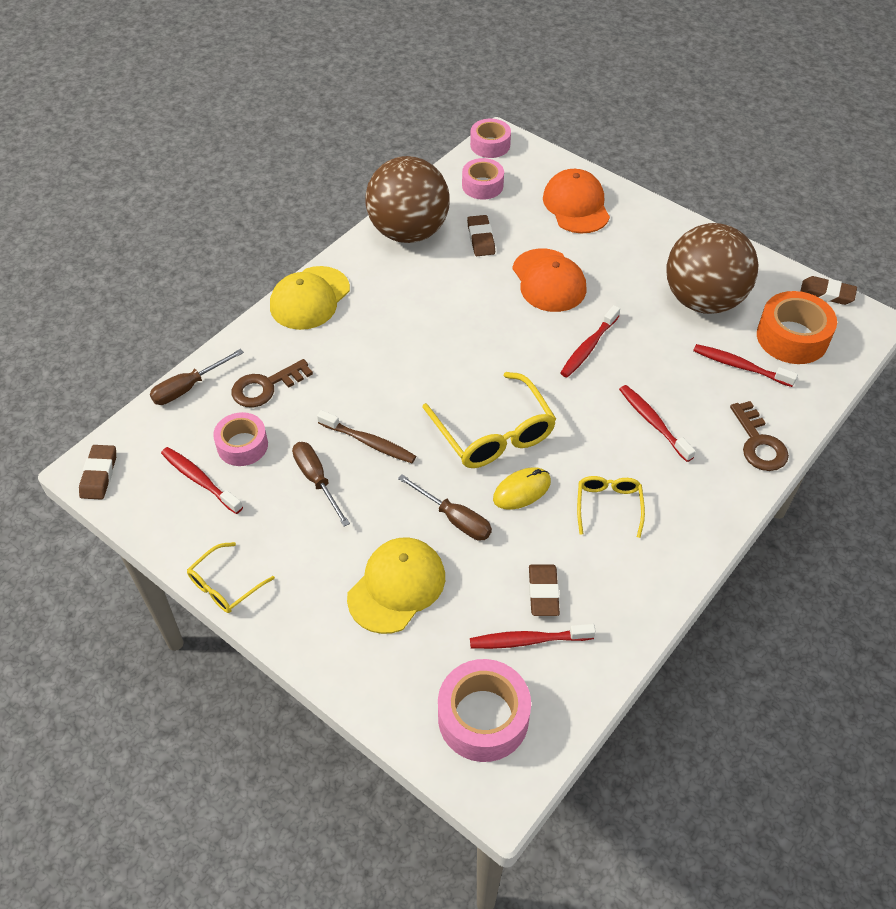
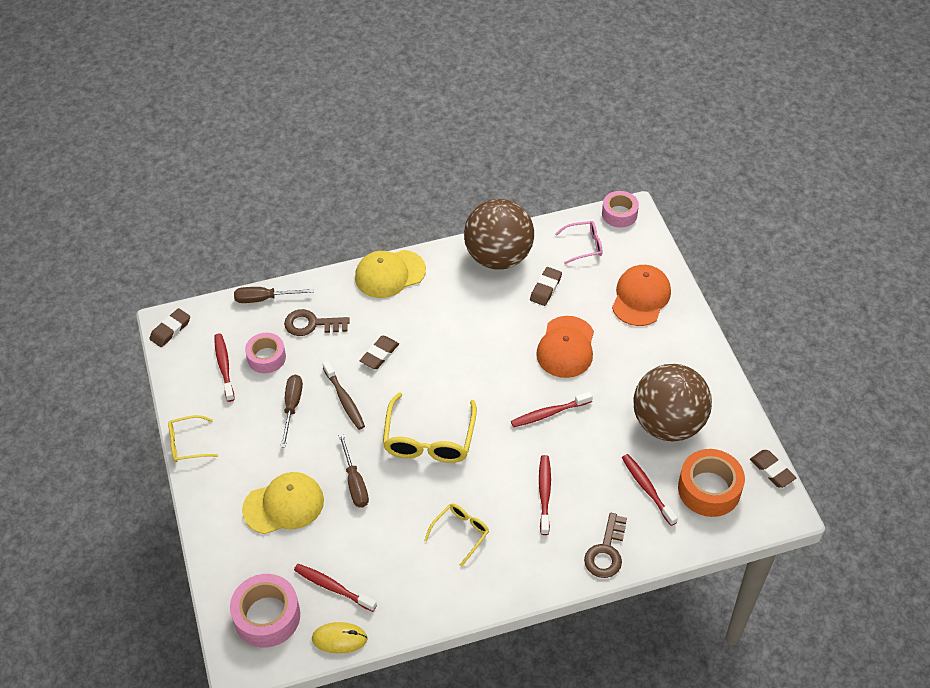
camera: 35 degrees right, 0 degrees up
pink tape [462,158,504,200] -> pink glasses [555,221,602,264]
yellow mouse [493,467,551,510] -> yellow mouse moved to [312,622,367,654]
brown eraser [529,564,560,616] -> brown eraser moved to [360,336,399,369]

